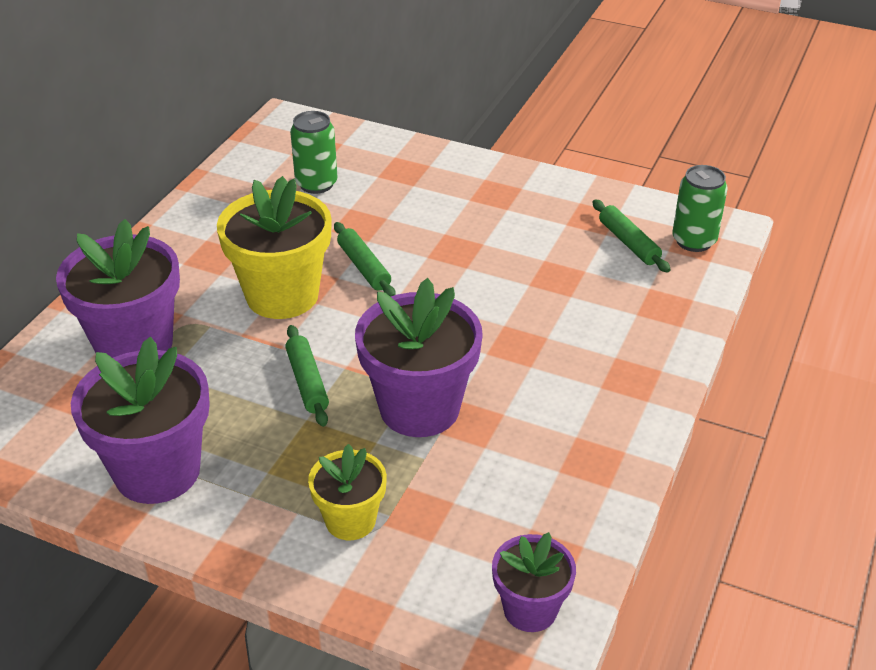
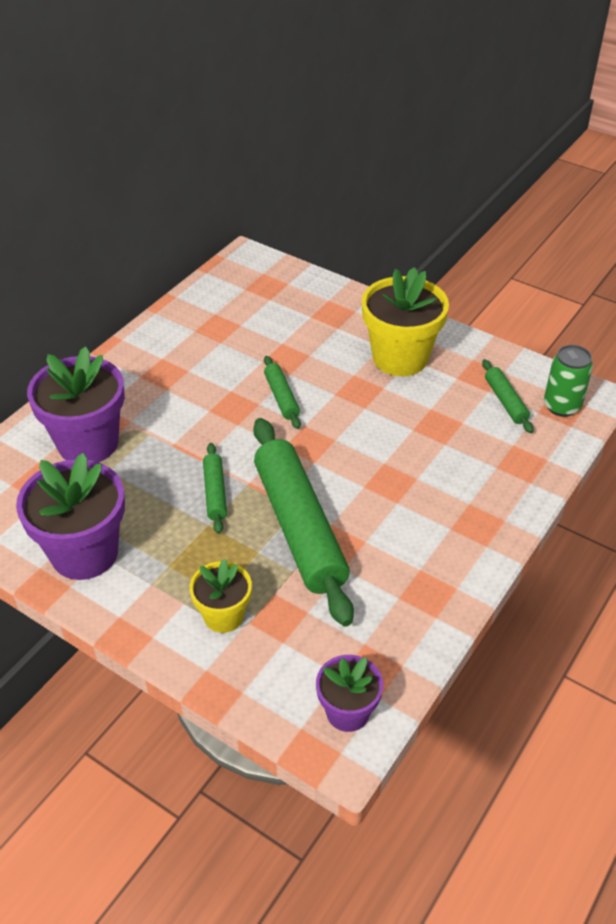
camera: 10 degrees right, 5 degrees up
yellow flower pot [217,176,332,319] -> yellow flower pot moved to [362,267,449,376]
green can [290,111,337,194] -> none
purple flower pot [355,278,483,437] -> green rolling pin [253,418,354,626]

